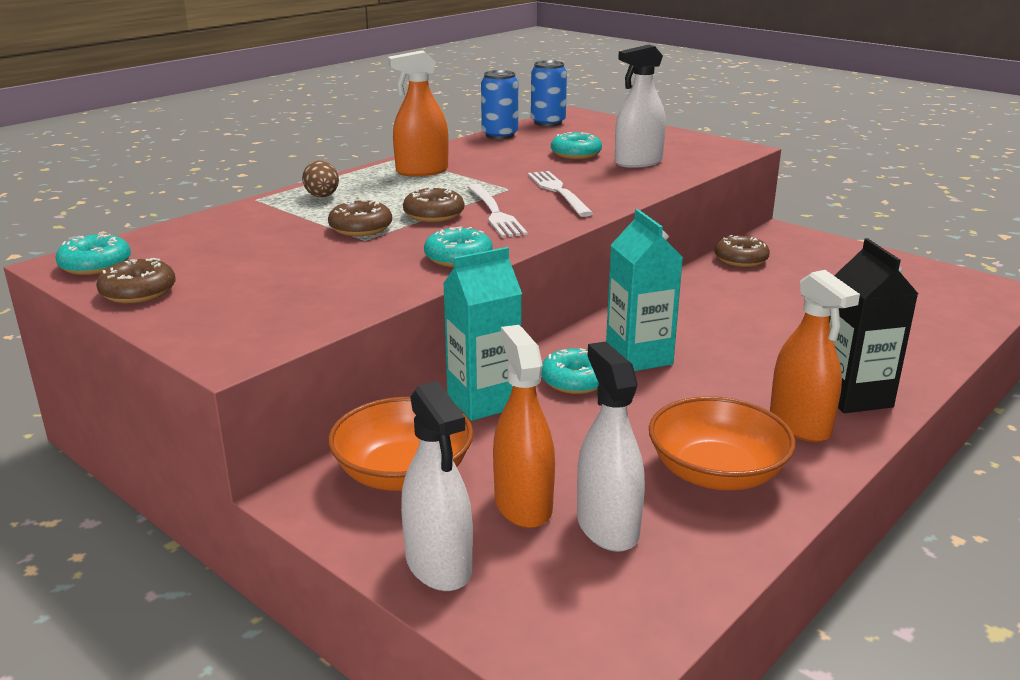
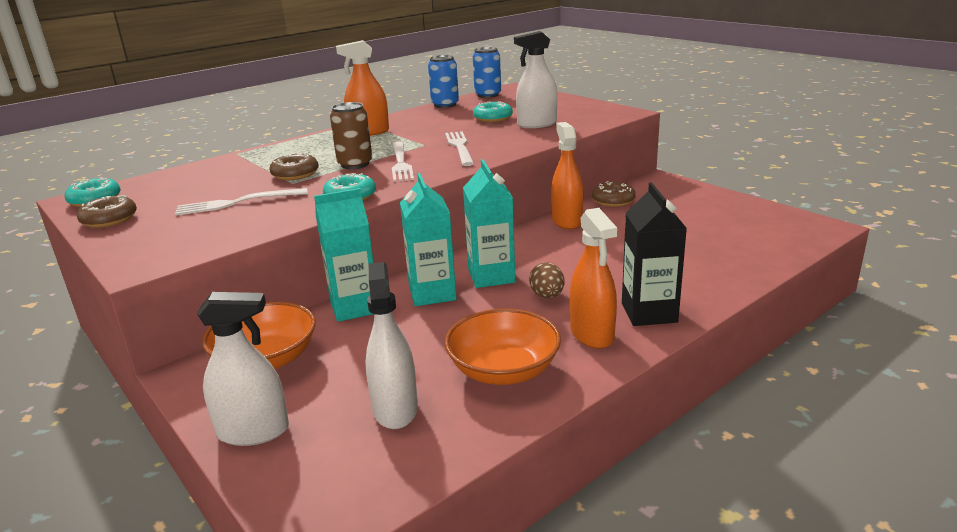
camera: 10 degrees right, 0 degrees up
brown egg [302,161,339,197] -> brown egg moved to [529,262,565,298]
white spray bottle [401,381,473,591] -> white spray bottle turned 75 degrees counterclockwise [197,292,289,446]
brown donut [403,187,464,222] -> brown can [330,102,372,169]
orange spray bottle [493,325,555,528] -> orange spray bottle moved to [551,122,584,229]
turquoise donut [541,348,599,394] -> turquoise carton [400,173,457,306]
none -> white fork [175,188,308,215]

